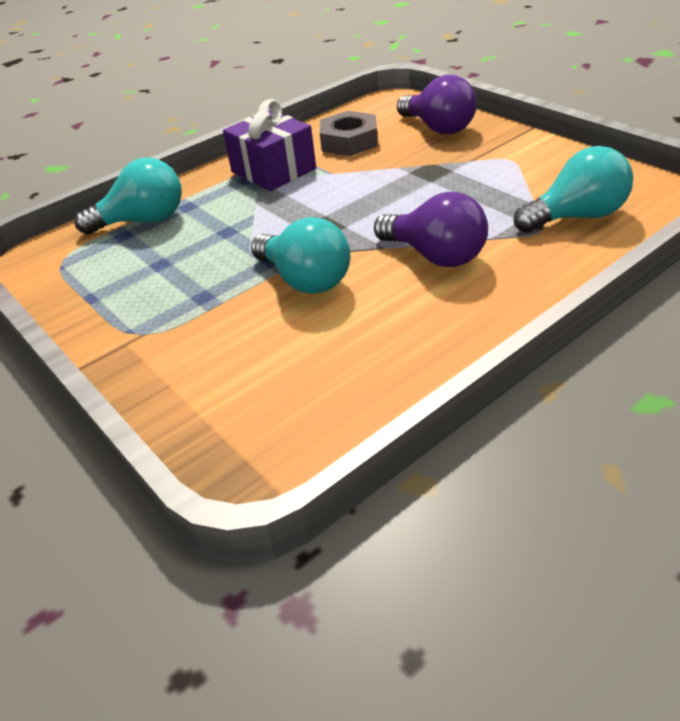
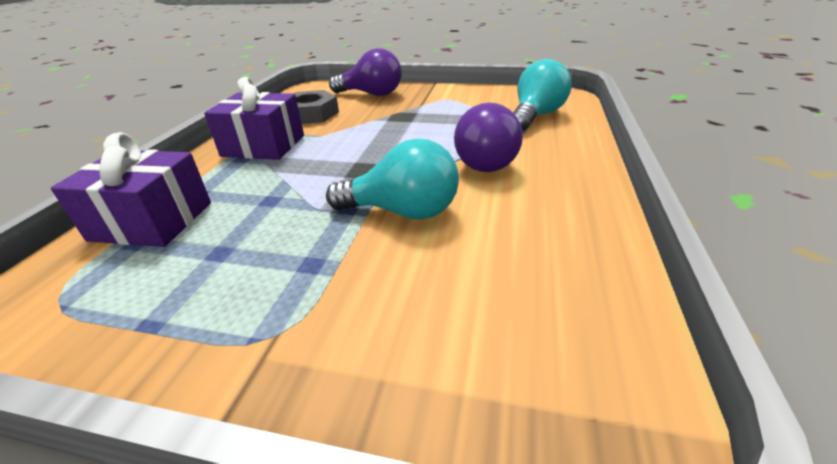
camera: 40 degrees left, 5 degrees down
turquoise light bulb [75,157,182,235] -> purple gift [51,132,211,247]
purple light bulb [374,192,488,267] -> purple light bulb turned 90 degrees clockwise [454,103,523,172]

